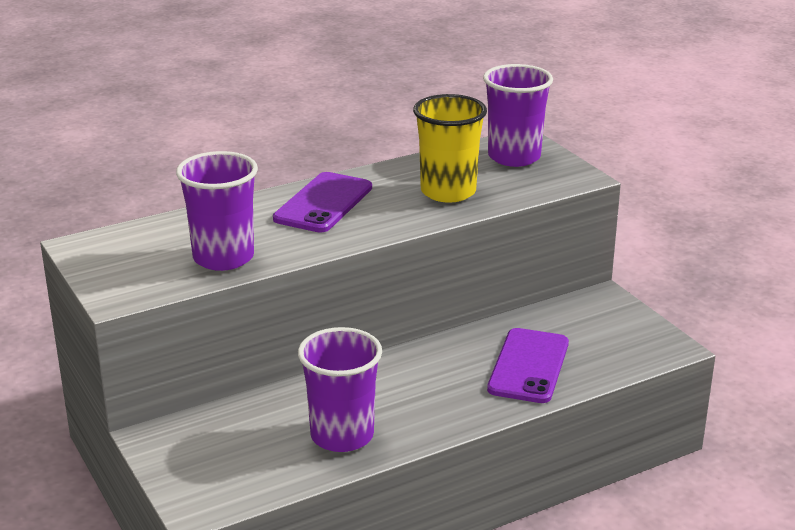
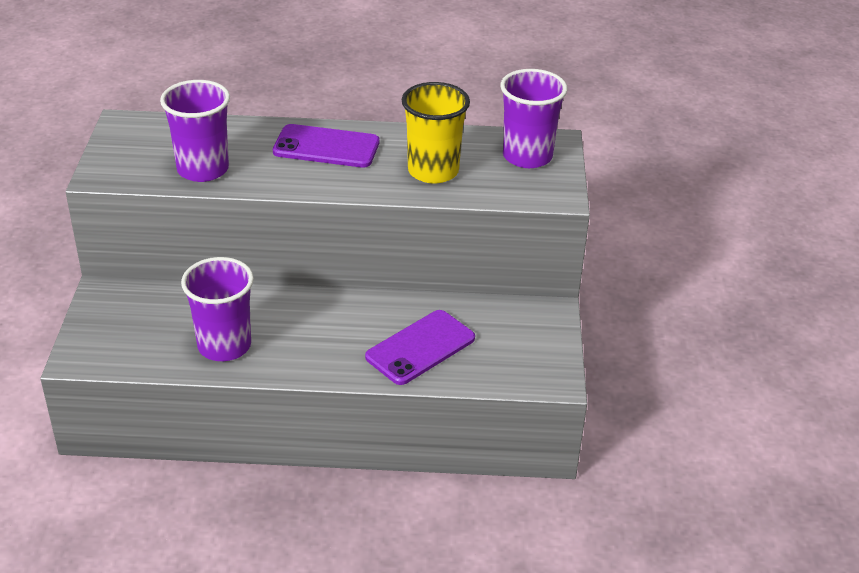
camera: 30 degrees right, 10 degrees up
purple phone [273,172,372,233] -> purple phone turned 45 degrees clockwise [273,124,379,168]

